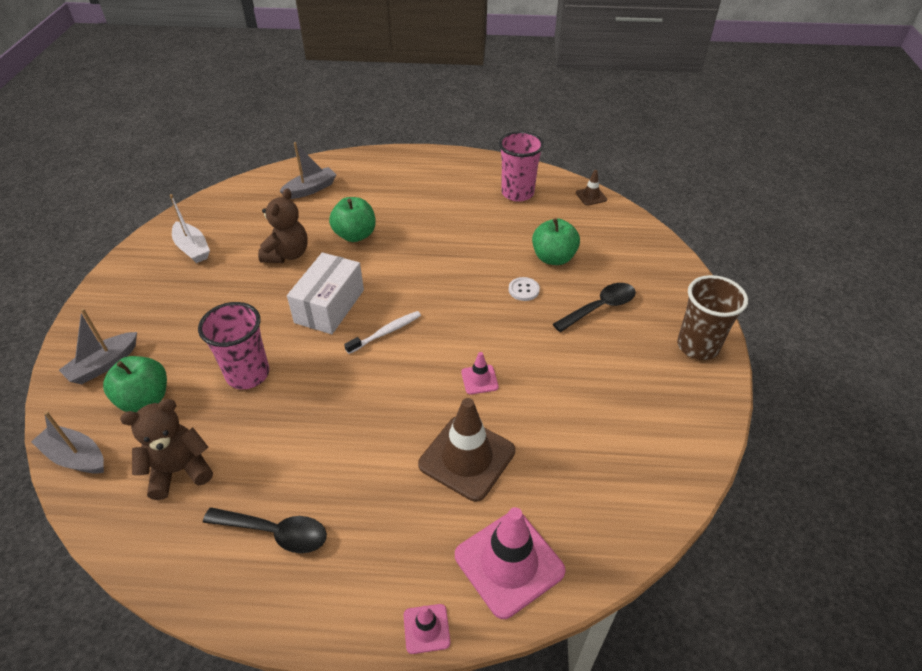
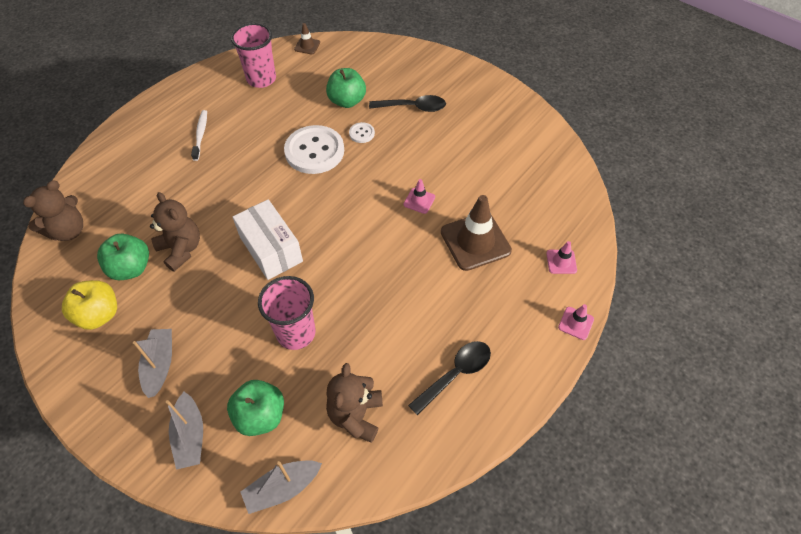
camera: 55 degrees left, 10 degrees up
white boat [170,194,210,263] -> yellow apple [62,280,117,330]
grey boat [279,142,337,199] -> grey boat moved to [133,329,172,398]
green apple [329,197,376,242] -> green apple moved to [97,234,149,280]
white toothbrush [344,311,421,354] -> white toothbrush moved to [191,110,207,161]
pink traffic cone [455,507,566,619] -> pink traffic cone [546,241,577,274], size x0.48
black spoon [553,283,636,332] -> black spoon turned 90 degrees clockwise [369,95,446,112]
brown cup [677,275,748,360] -> none
none -> brown teddy bear [23,180,83,241]
none -> white button [284,125,344,174]

